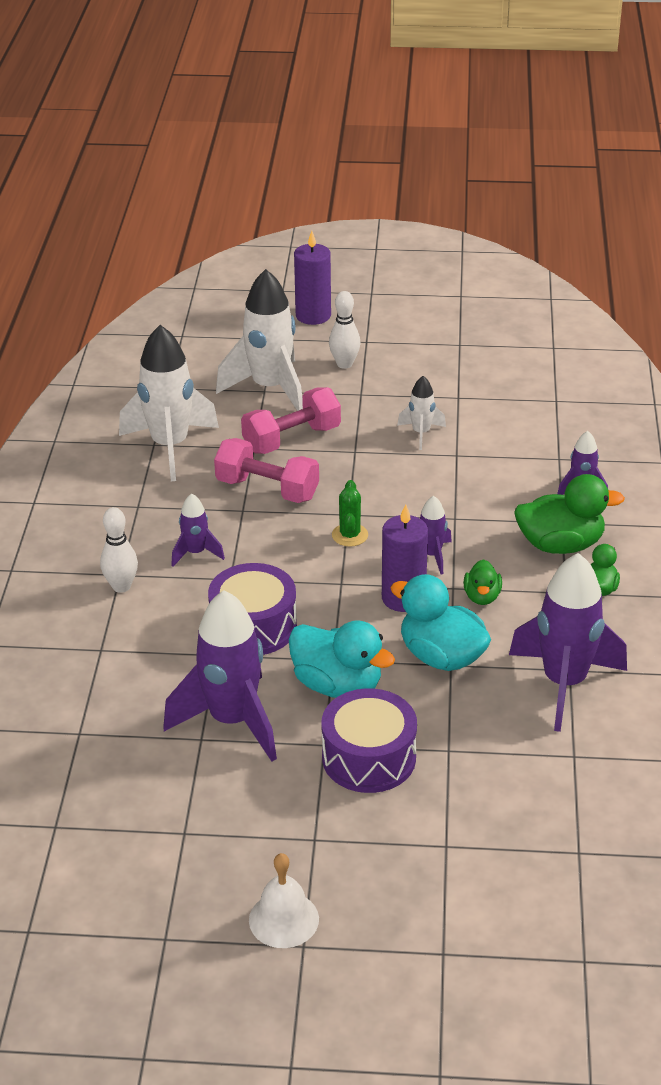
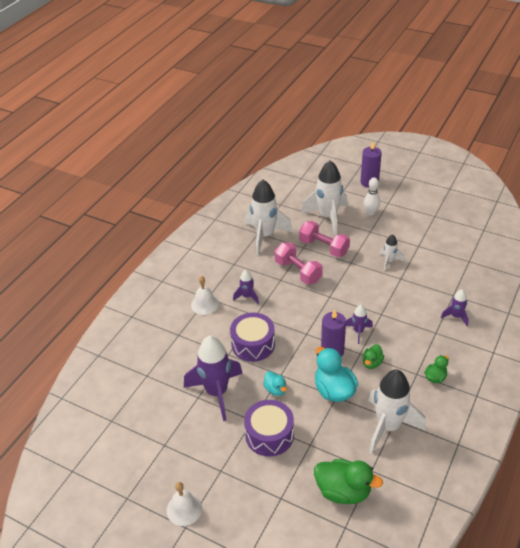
camera: 25 degrees right, 5 degrees up
white bowling pin [100,507,138,593] -> white bell [191,276,219,315]
pink dumbbell [241,387,341,454] -> pink dumbbell turned 45 degrees clockwise [299,221,350,257]
turquoise duck [289,620,395,698] -> turquoise duck [263,371,287,396], size x0.54
green cactus [332,480,368,547] -> none
purple rocket [509,553,627,732] -> white rocket [369,369,426,454]
green duck [514,474,625,554] -> green duck moved to [314,459,383,504]

